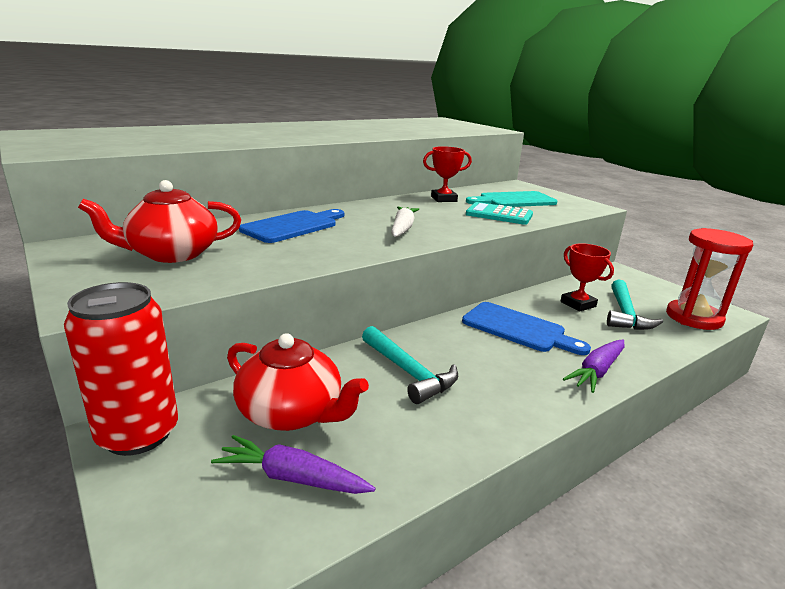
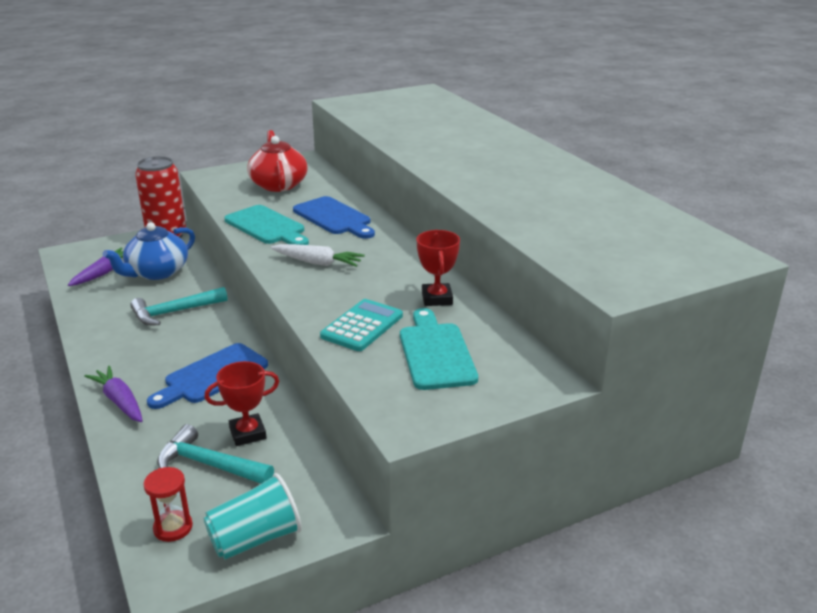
camera: 100 degrees right, 5 degrees up
red teapot [227,333,369,431] -> blue teapot [103,222,195,280]
red hourglass [666,228,753,330] -> red hourglass [143,467,193,542], size x0.53
none -> turquoise cup [203,473,302,560]
none -> turquoise cutting board [224,205,309,245]

